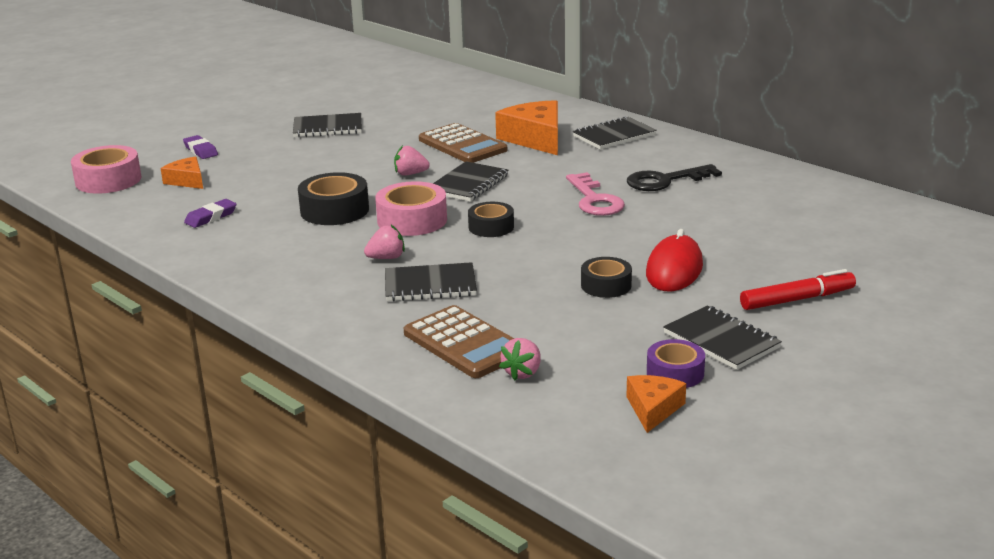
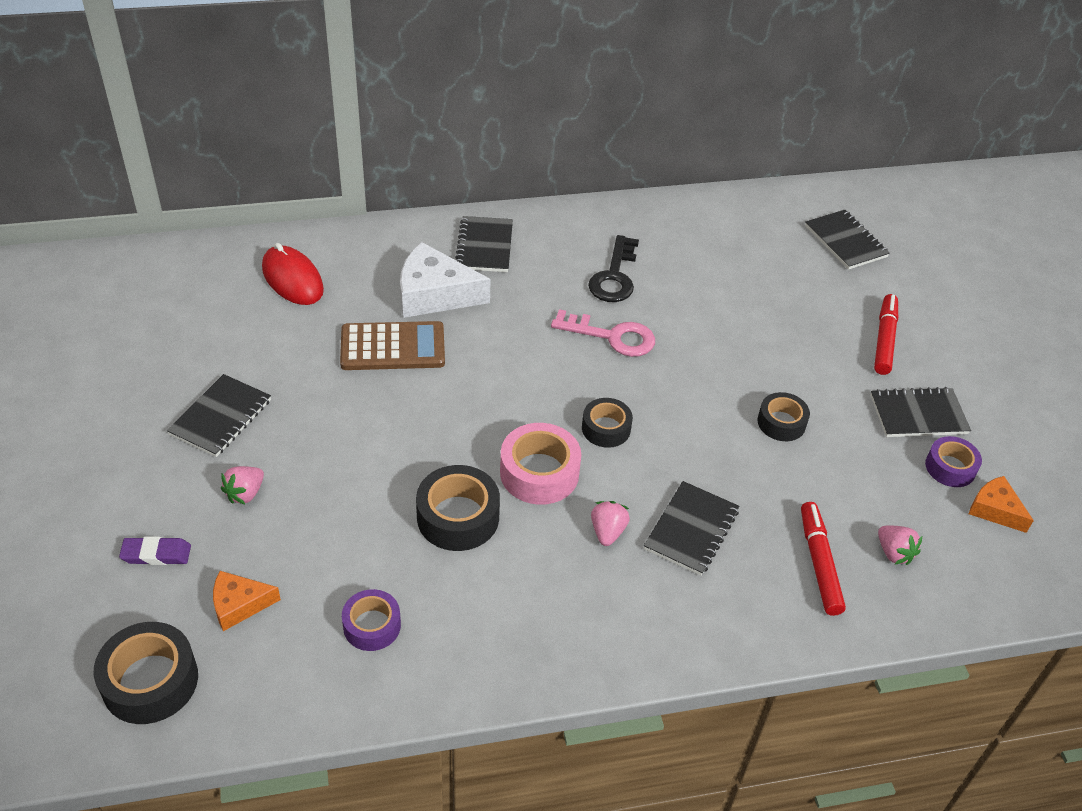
camera: 60 degrees left, 20 degrees up
pink tape [71,145,141,194] -> black tape [94,622,198,724]
purple eraser [184,199,237,228] -> purple tape [342,589,401,651]
pink strawberry [394,146,430,176] -> pink strawberry moved to [221,466,264,504]
brown calculator [404,305,514,378] -> red marker [801,502,846,616]
black notebook [433,161,508,202] -> black notebook moved to [805,210,890,270]
orange cheese [495,100,558,155] -> white cheese [400,242,491,318]
red mouse [646,229,703,291] -> red mouse moved to [262,243,324,305]

